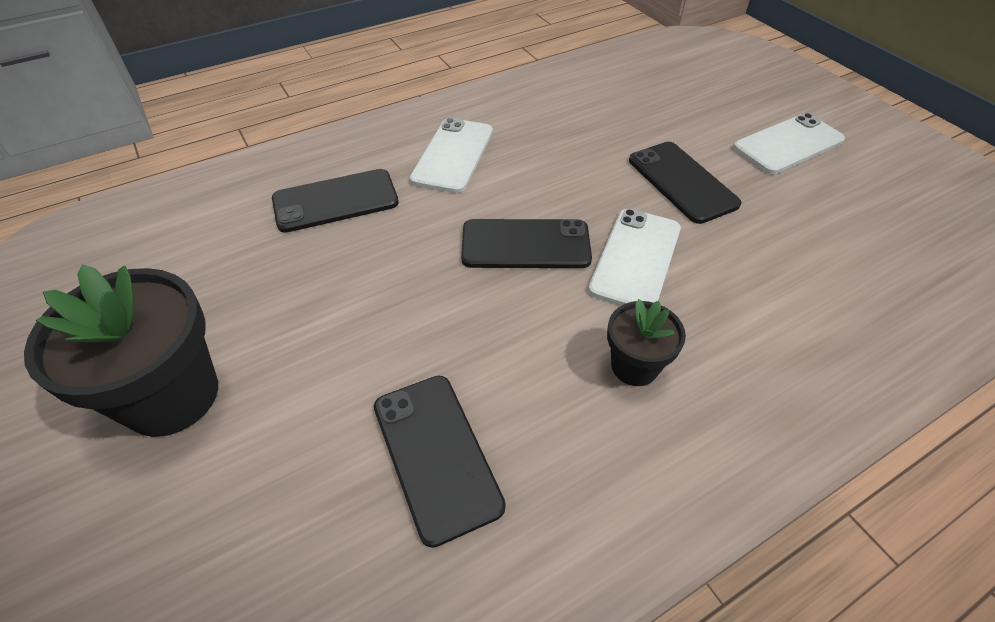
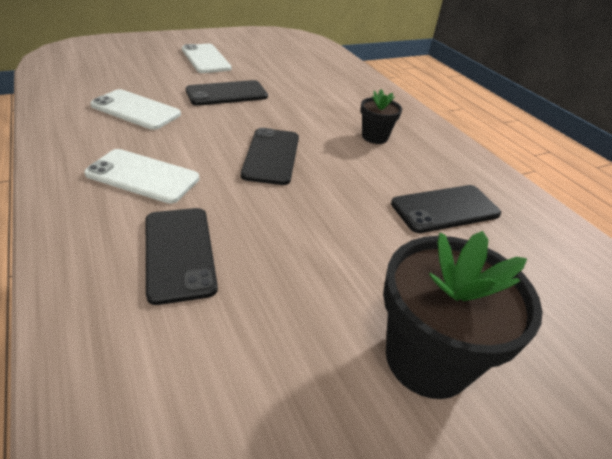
camera: 90 degrees left, 10 degrees down
white phone [588,209,681,306] -> white phone moved to [90,89,181,130]

